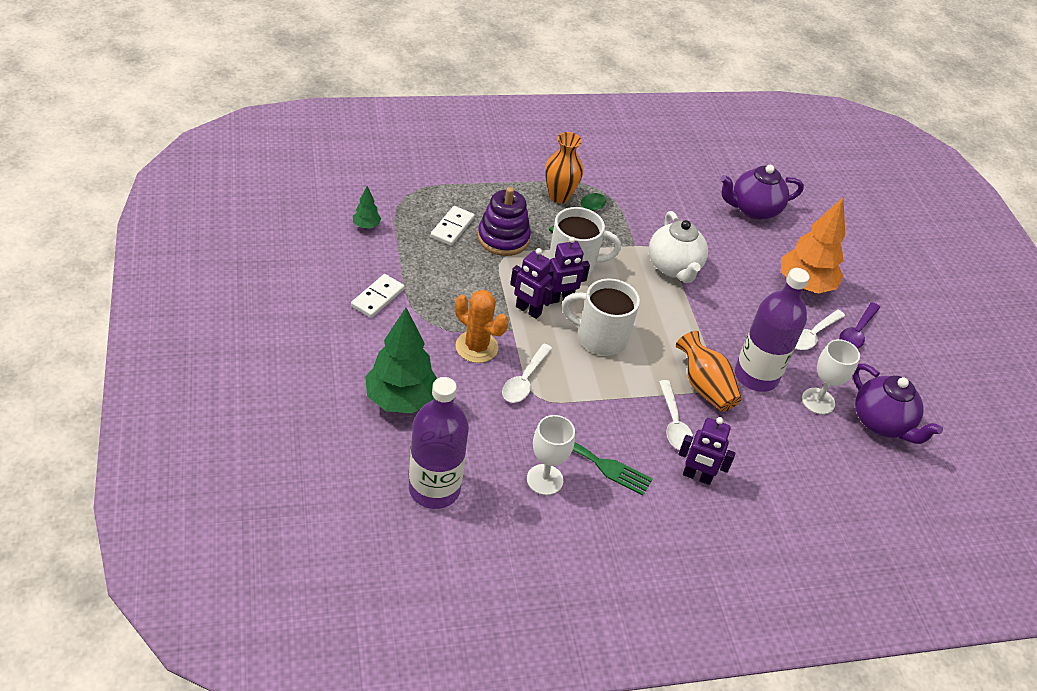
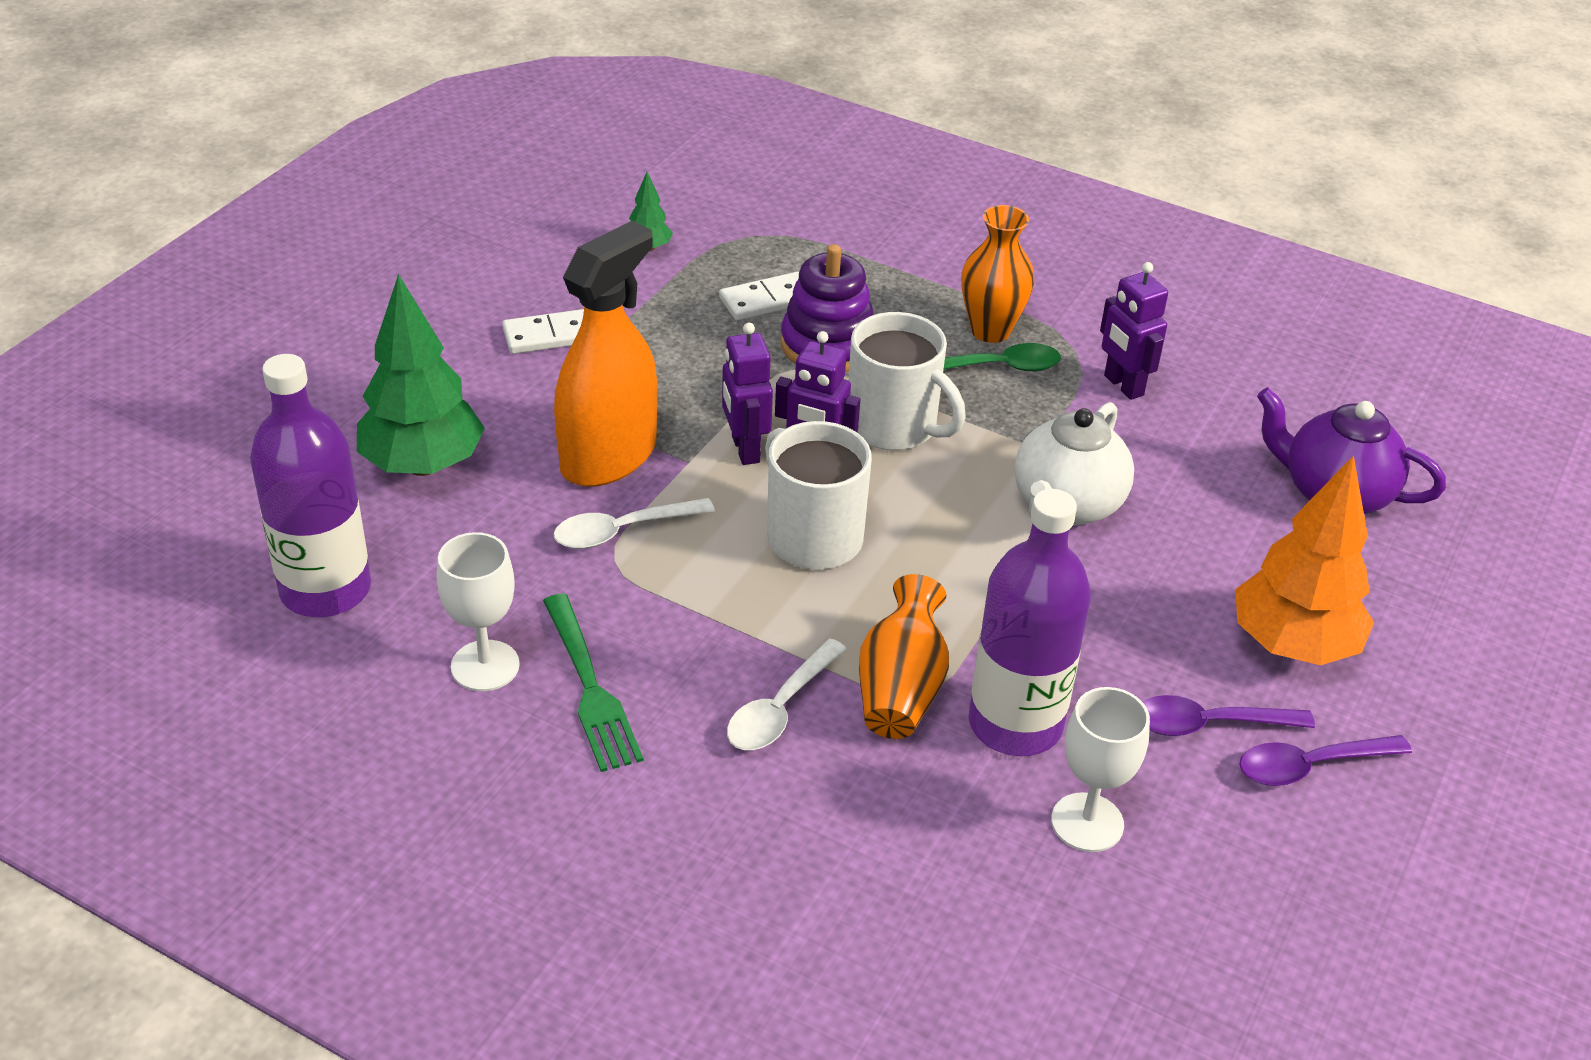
camera: 45 degrees right, 5 degrees down
orange cactus [455,289,509,363] -> orange spray bottle [554,221,658,487]
purple robot [678,417,736,485] -> purple robot moved to [1100,262,1168,400]
white spoon [796,310,845,350] -> purple spoon [1143,695,1315,736]
purple teapot [853,364,943,444] -> none

